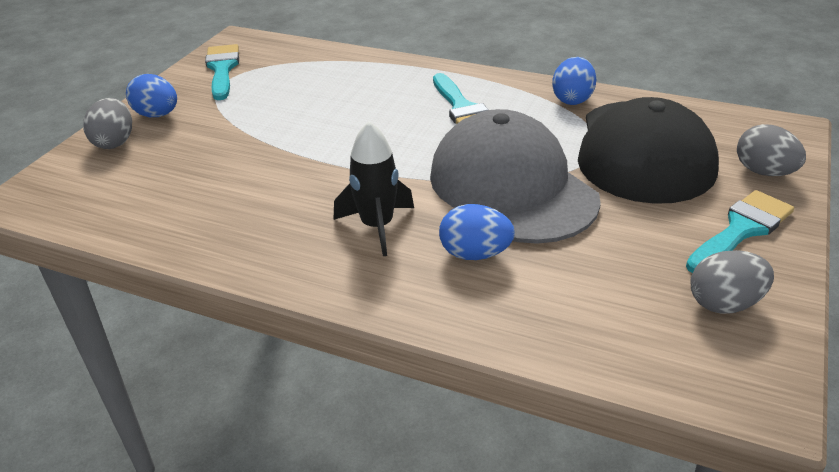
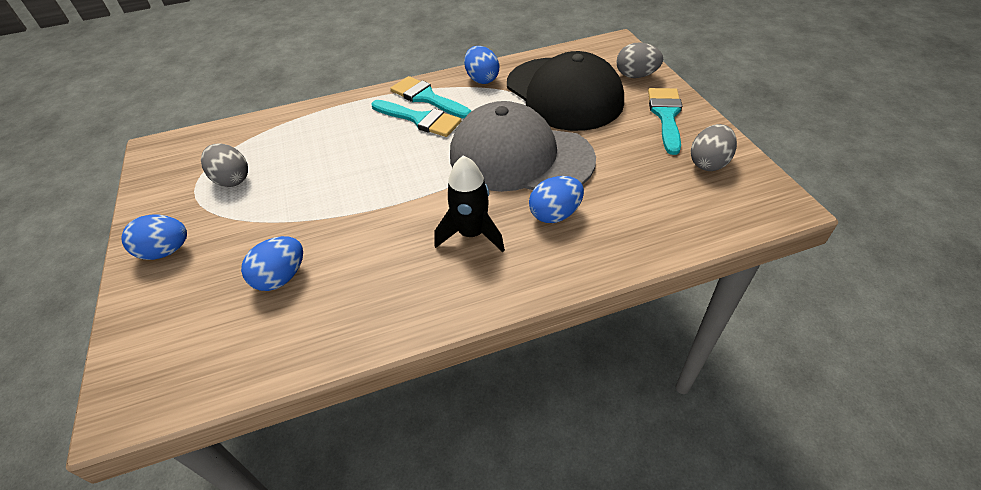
camera: 40 degrees left, 10 degrees up
grey egg [83,98,132,149] -> grey egg moved to [201,143,248,187]
turquoise brush [205,44,239,100] -> turquoise brush moved to [390,76,471,119]
none -> blue egg [241,236,303,291]

